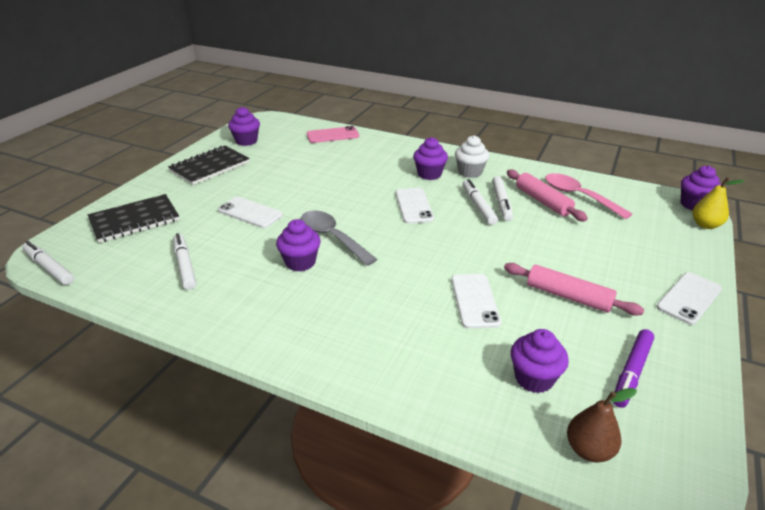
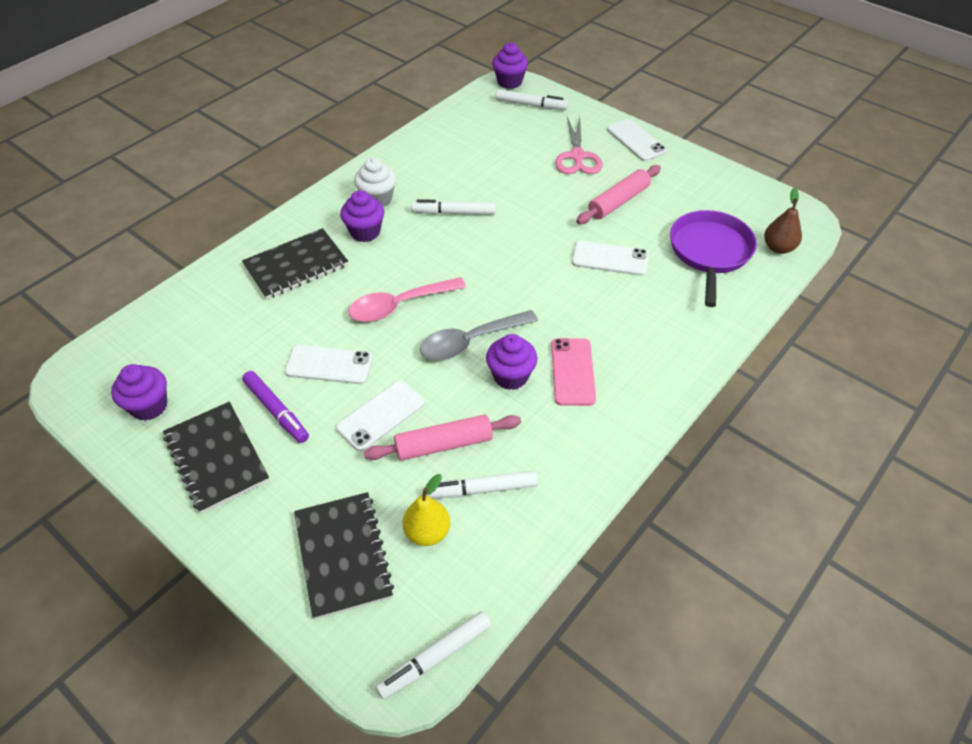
camera: 75 degrees left, 15 degrees up
pink phone [307,126,359,143] -> pink phone moved to [551,338,596,406]
white phone [395,188,434,224] -> white phone moved to [284,345,373,384]
white marker [492,176,513,221] -> white marker moved to [495,89,568,110]
pink rolling pin [507,170,588,221] -> pink rolling pin moved to [364,415,521,461]
purple cupcake [511,329,569,393] -> purple pan [670,210,757,307]
pink spoon [545,173,632,219] -> pink spoon moved to [348,277,466,322]
purple marker [613,329,654,408] -> purple marker moved to [242,371,309,443]
yellow pear [692,178,745,229] -> yellow pear moved to [403,474,450,546]
none -> black notebook [242,228,348,299]
none -> pink scissors [555,117,603,174]

